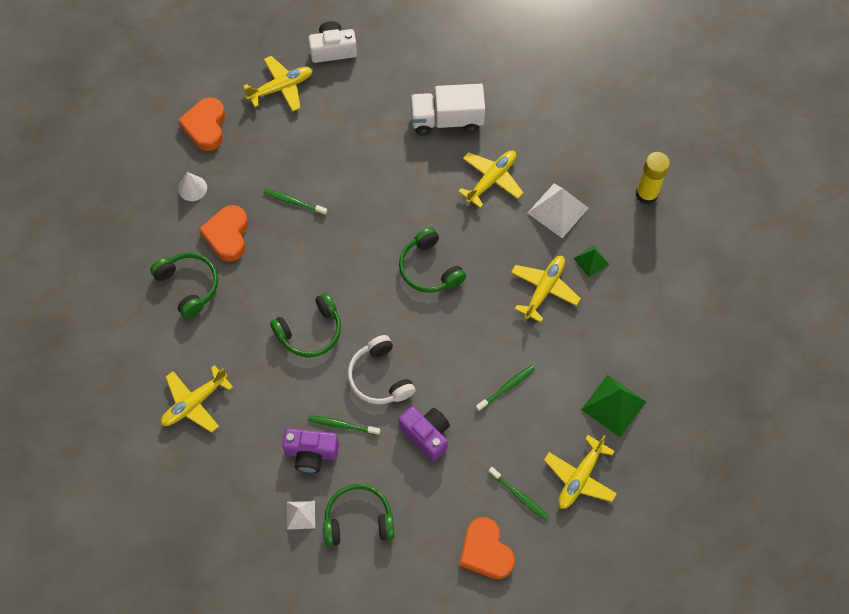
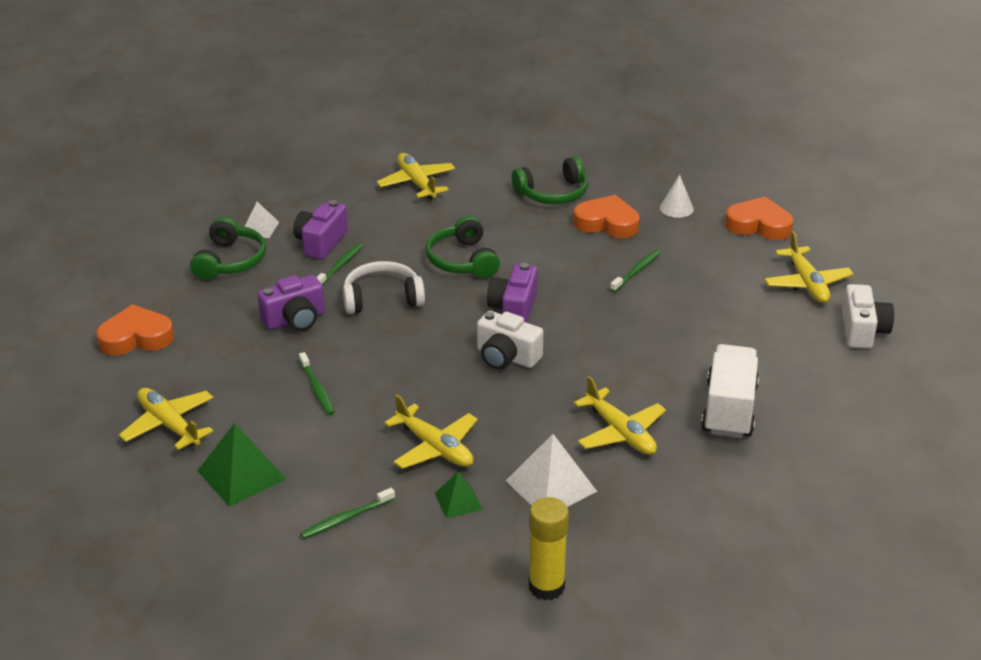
camera: 105 degrees right, 30 degrees down
green headphones [399,227,466,293] -> white camera [477,311,543,370]
green toothbrush [488,467,549,521] -> green toothbrush moved to [300,488,395,539]
none -> purple camera [487,263,538,323]

